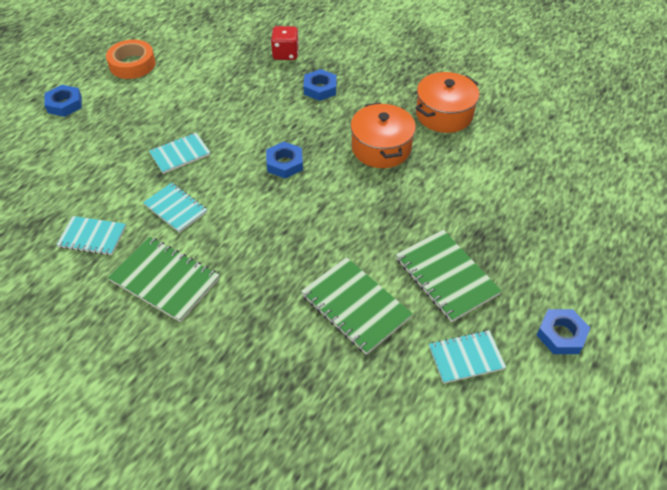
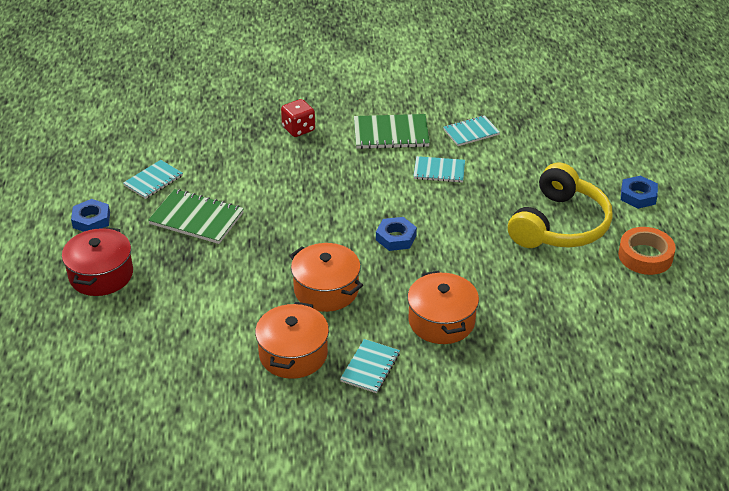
camera: 145 degrees right, 10 degrees down
turquoise notebook [149,133,211,174] -> turquoise notebook moved to [340,339,400,393]
red dice [271,26,299,60] -> red dice moved to [281,99,315,137]
green notebook [301,257,413,355] -> none
blue nut [303,69,336,101] -> orange pot [407,271,479,344]
none -> red pot [62,227,133,296]
none -> yellow headphones [508,163,613,248]

